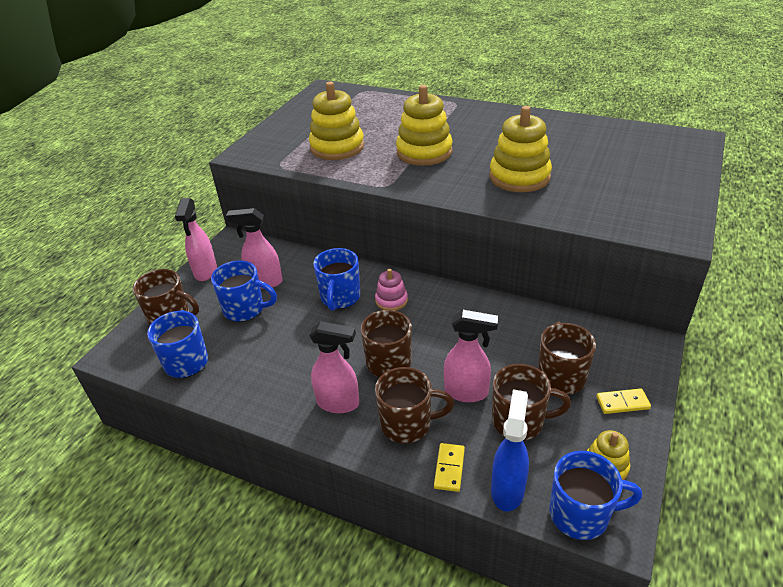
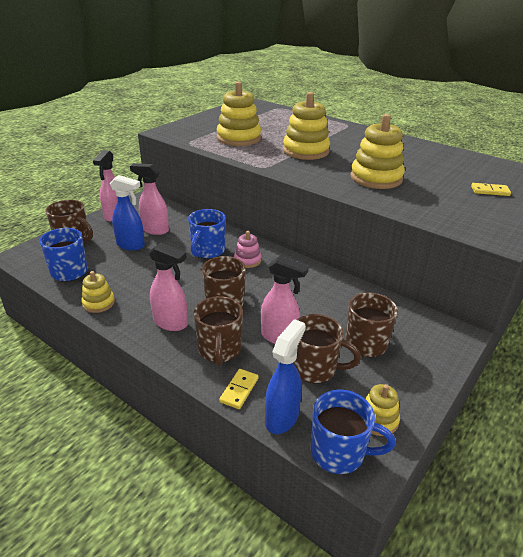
camera: 10 degrees right, 5 degrees down
blue mug [211,260,277,322] -> blue spray bottle [110,175,145,250]
brown mug [375,367,454,444] -> brown mug turned 75 degrees clockwise [194,296,243,366]
yellow domino [596,388,651,414] -> yellow domino moved to [471,183,511,196]
none -> yellow stacking toy [81,271,115,313]

